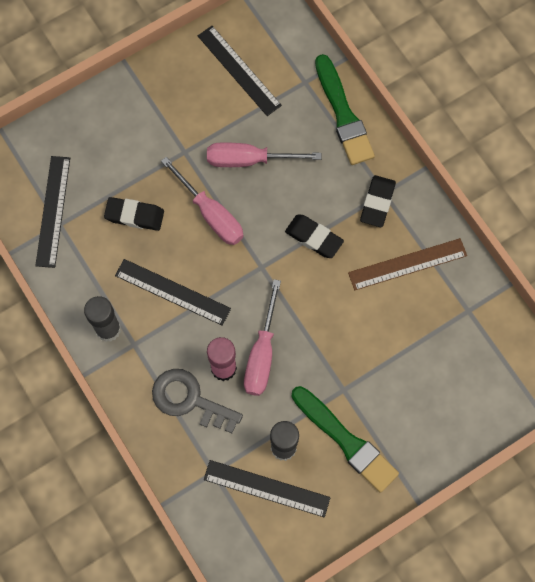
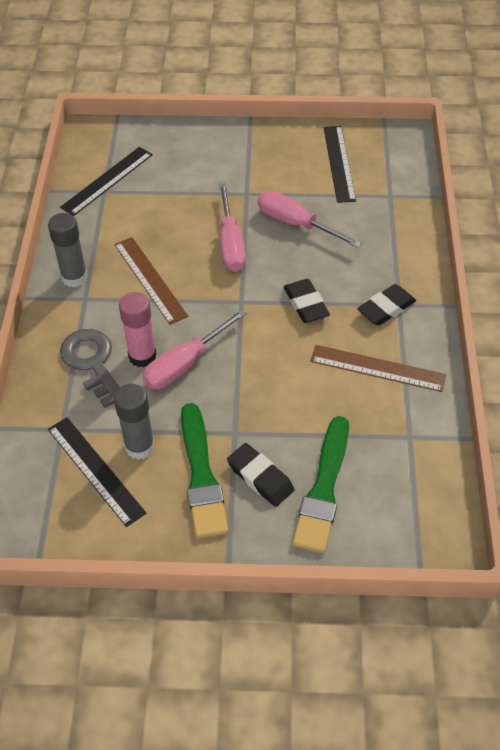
camera: 35 degrees right, 20 degrees down
black eraser [104,197,164,231] -> black eraser moved to [227,443,294,507]
black ruler [115,259,231,326] -> brown ruler [114,237,188,325]
green brush [315,54,375,165] -> green brush moved to [292,416,349,553]

